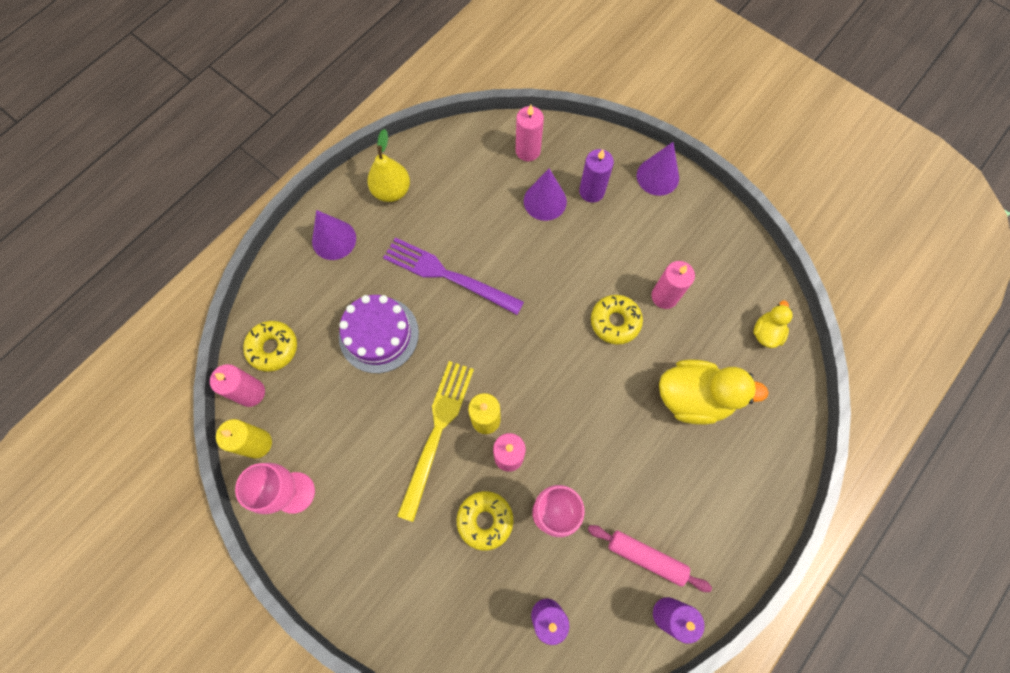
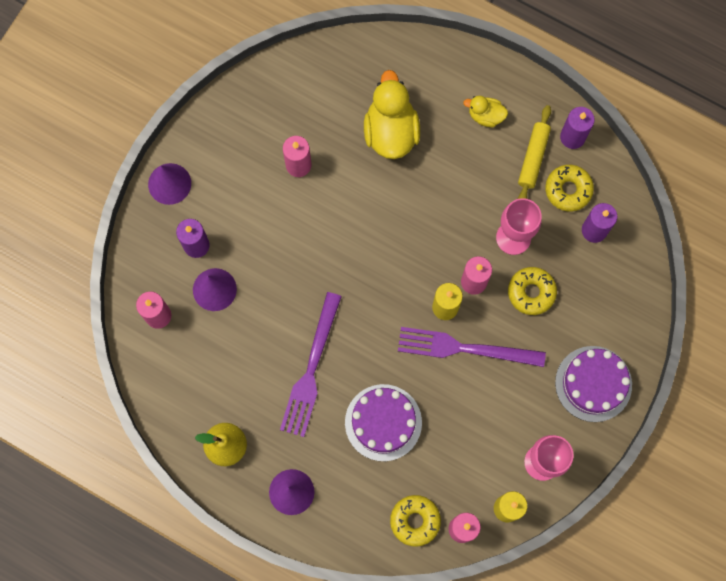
camera: 100 degrees left, 5 degrees up
yellow fork [397,361,474,522] -> purple fork [398,327,546,367]
pink rolling pin [588,525,712,592] -> yellow rolling pin [518,105,551,199]
yellow donut [591,295,643,345] -> yellow donut moved to [545,165,594,211]
yellow duck [754,300,793,348] -> yellow duck moved to [463,96,508,127]
none -> purple cake [555,346,632,422]

